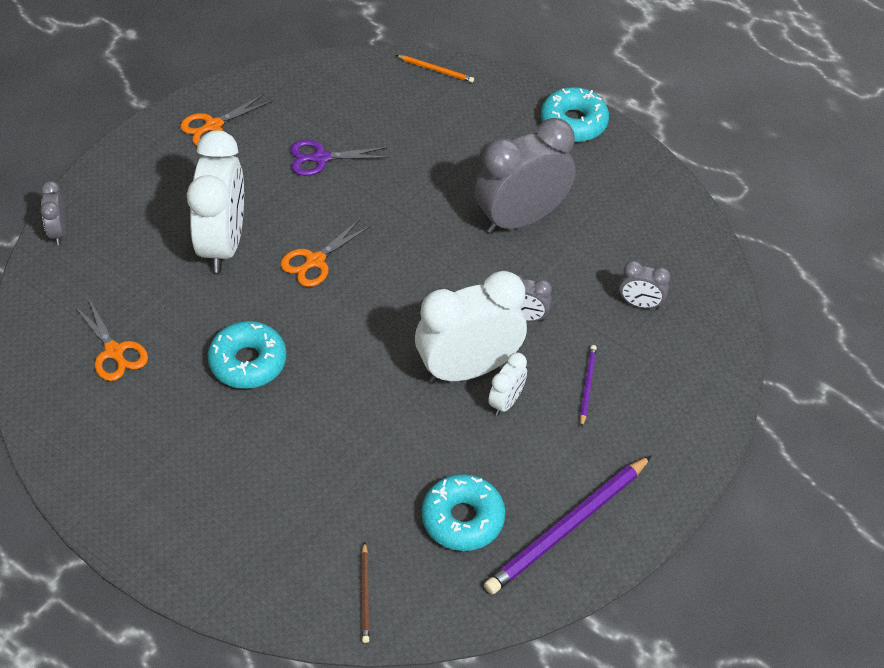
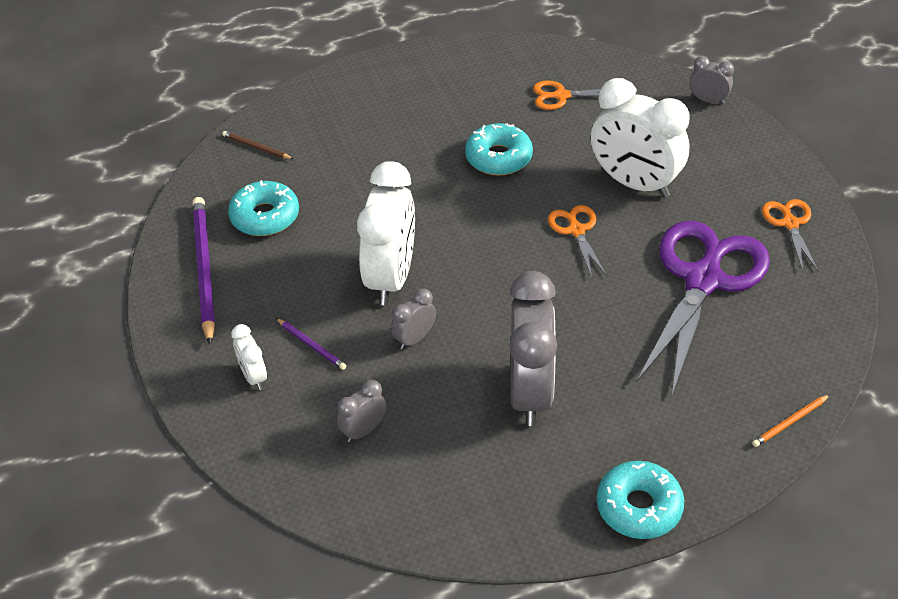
camera: 125 degrees right, 5 degrees down
purple scissors [290,140,388,176] -> purple scissors [636,221,770,395], size x2.18
white clock [488,353,527,416] -> white clock moved to [231,324,267,390]

